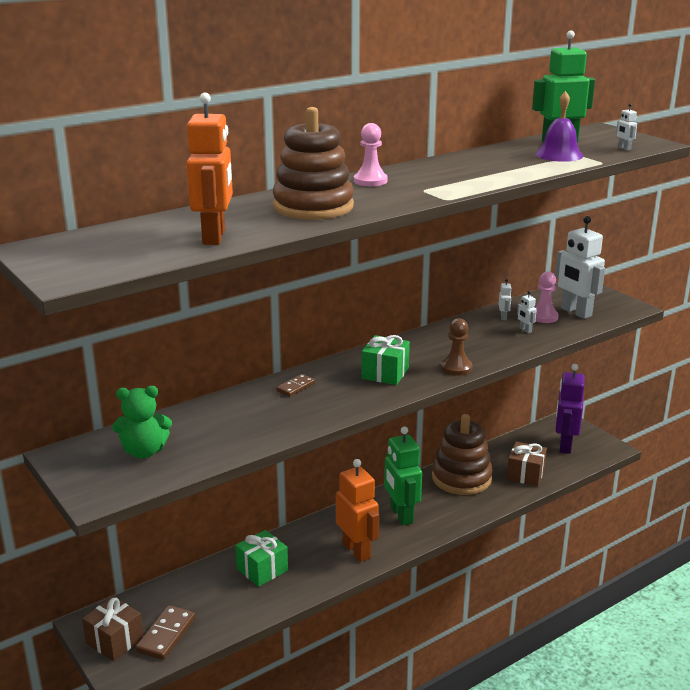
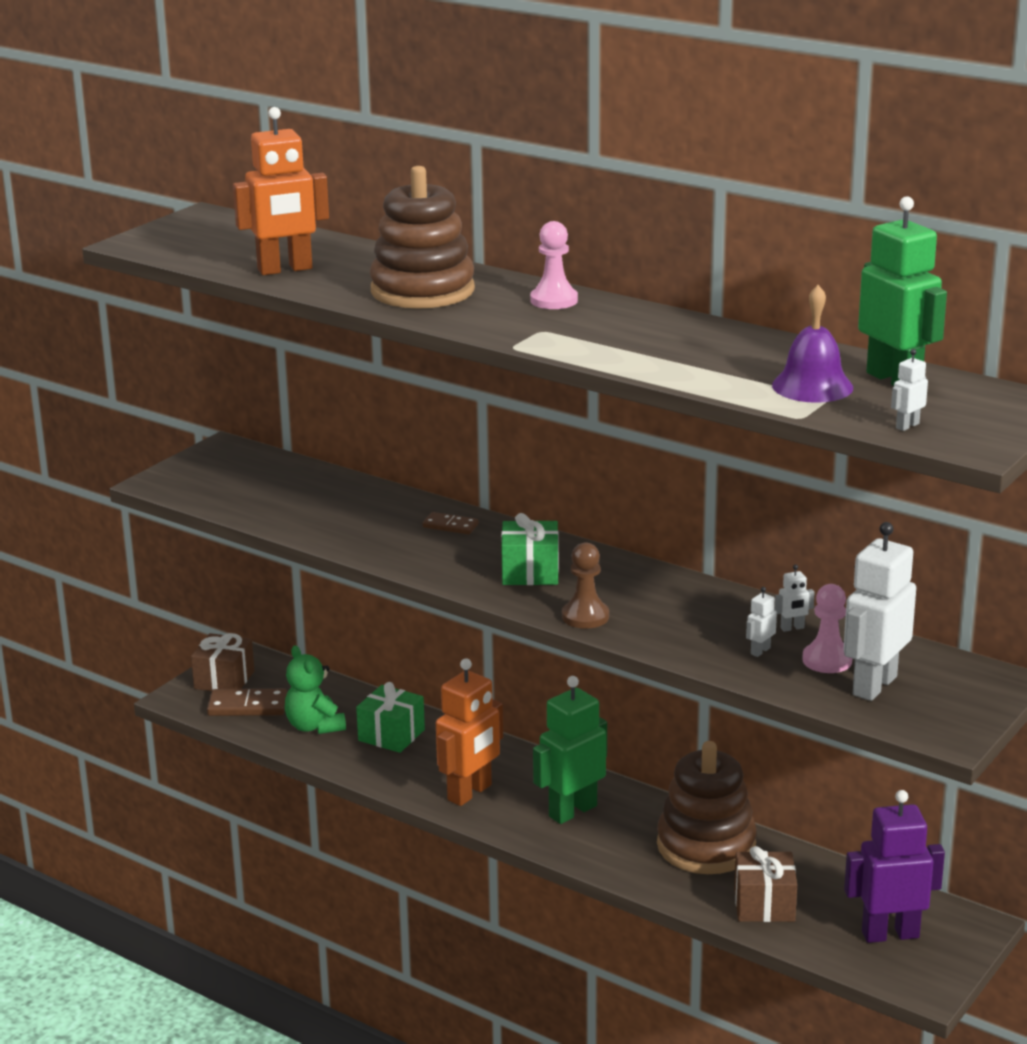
camera: 70 degrees right, 0 degrees up
green teddy bear [112,386,172,458] -> green teddy bear moved to [285,646,346,734]

